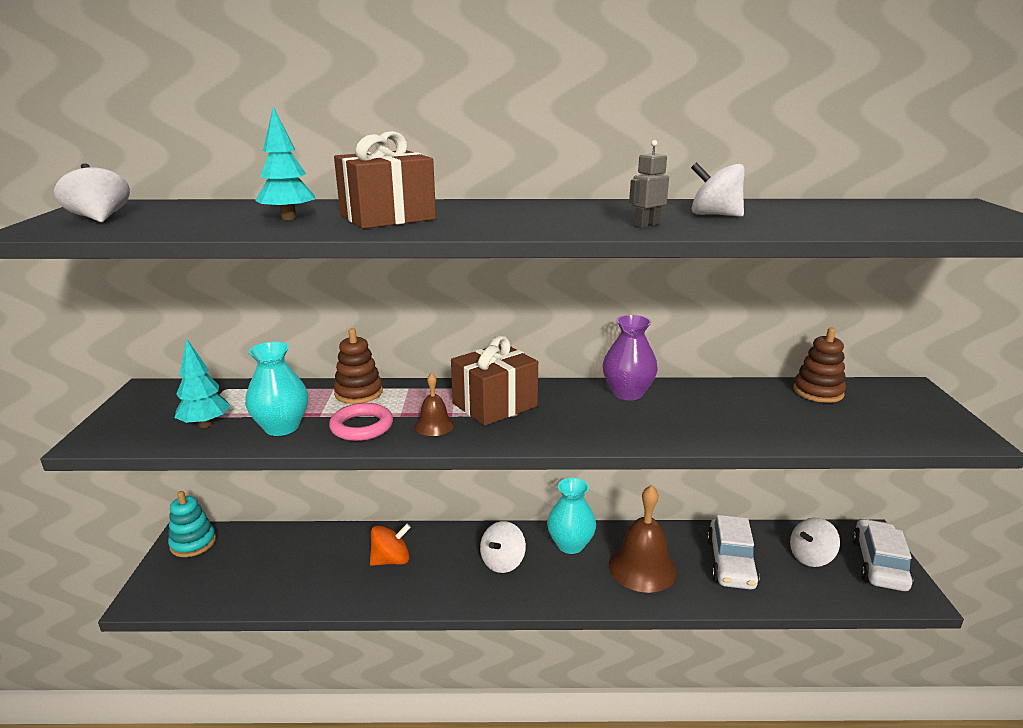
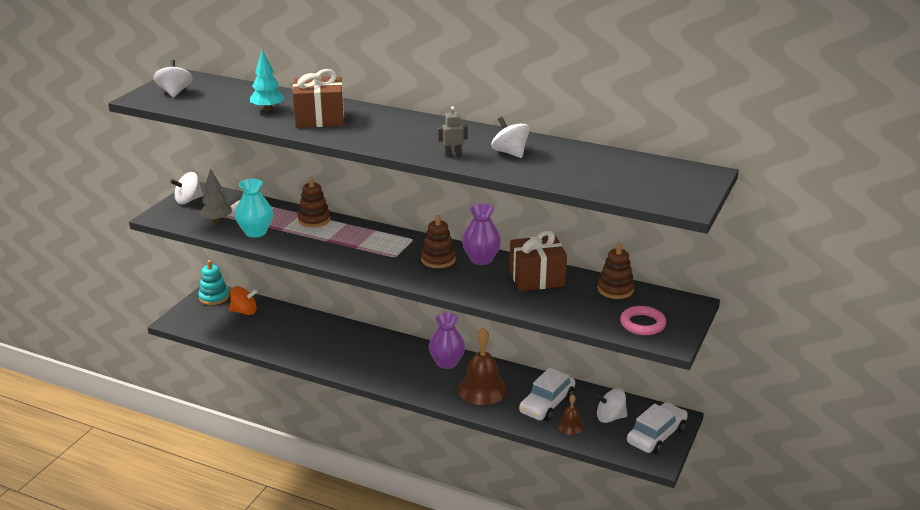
camera: 25 degrees right, 5 degrees up
turquoise tree [174,338,231,428] -> grey tree [199,168,232,223]
pink ring [329,403,393,441] -> pink ring moved to [620,306,666,335]
orange spinning top [370,524,411,566] -> orange spinning top moved to [230,286,258,315]
brown bell [415,373,454,436] -> brown bell moved to [557,394,584,435]
brown gift [451,336,538,426] -> brown gift moved to [509,231,567,291]
white spinning top [480,521,526,573] -> white spinning top moved to [170,172,203,204]
turquoise vase [547,478,596,554] -> purple vase [429,313,465,369]
none -> brown stacking toy [421,215,456,268]

